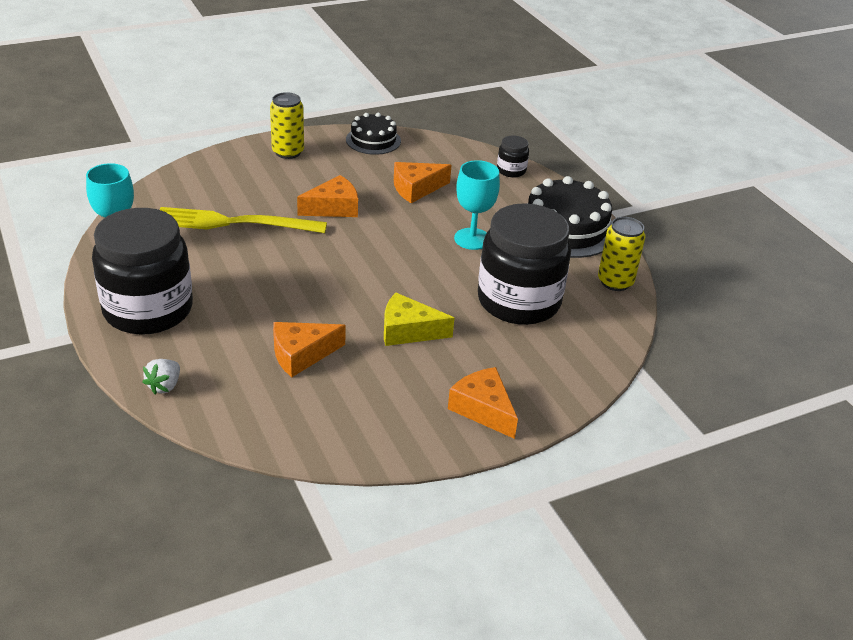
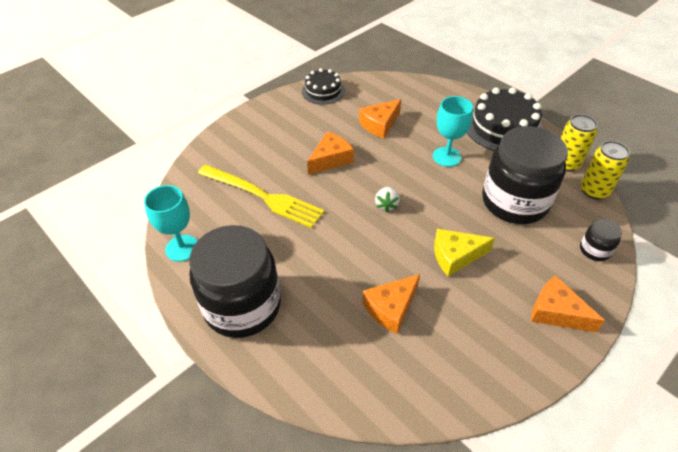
camera: 15 degrees left, 10 degrees up
white strawberry [143,359,180,394] -> white strawberry moved to [375,187,400,213]
yellow fork [160,207,327,233] -> yellow fork turned 135 degrees counterclockwise [198,165,324,228]
yellow can [270,92,304,159] -> yellow can moved to [581,141,630,200]
black jar [497,135,529,177] -> black jar moved to [580,219,622,261]

